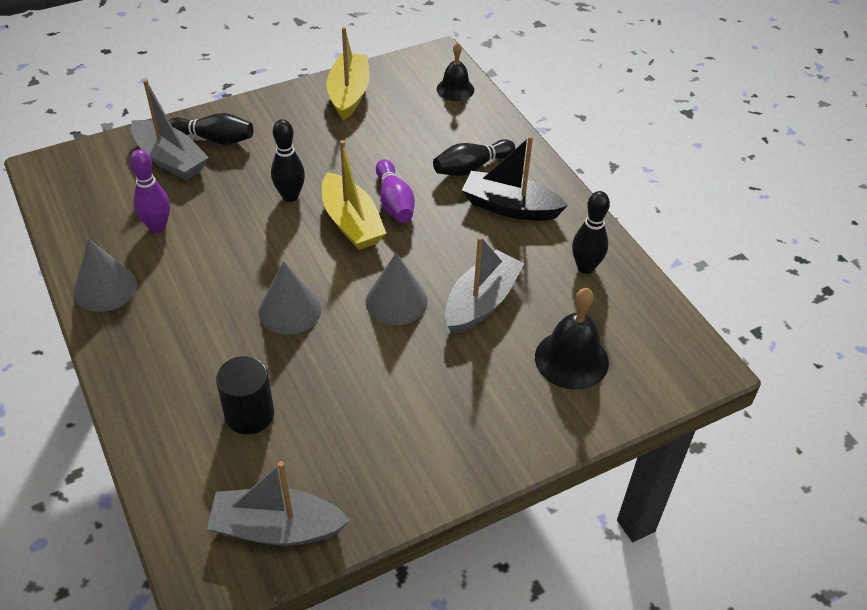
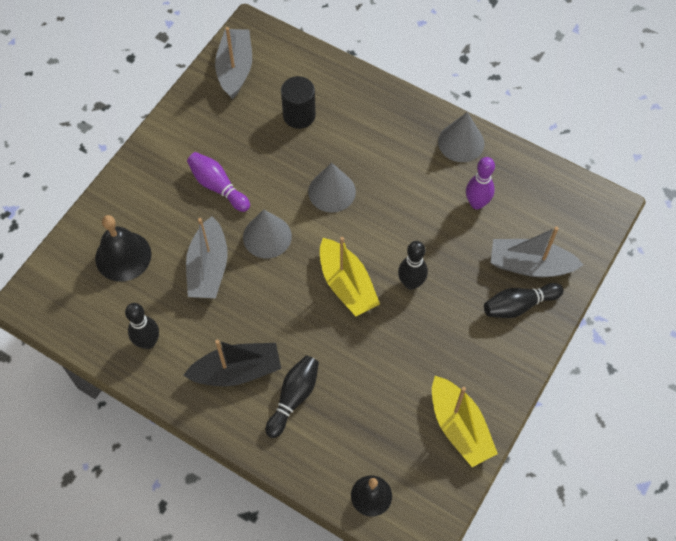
camera: 150 degrees right, 15 degrees up
grey boat [207,461,350,546] -> grey boat turned 60 degrees counterclockwise [215,27,252,99]
yellow boat [322,140,386,250] -> yellow boat turned 150 degrees counterclockwise [320,237,380,316]
purple bowling pin [376,159,415,223] -> purple bowling pin moved to [187,152,250,212]

